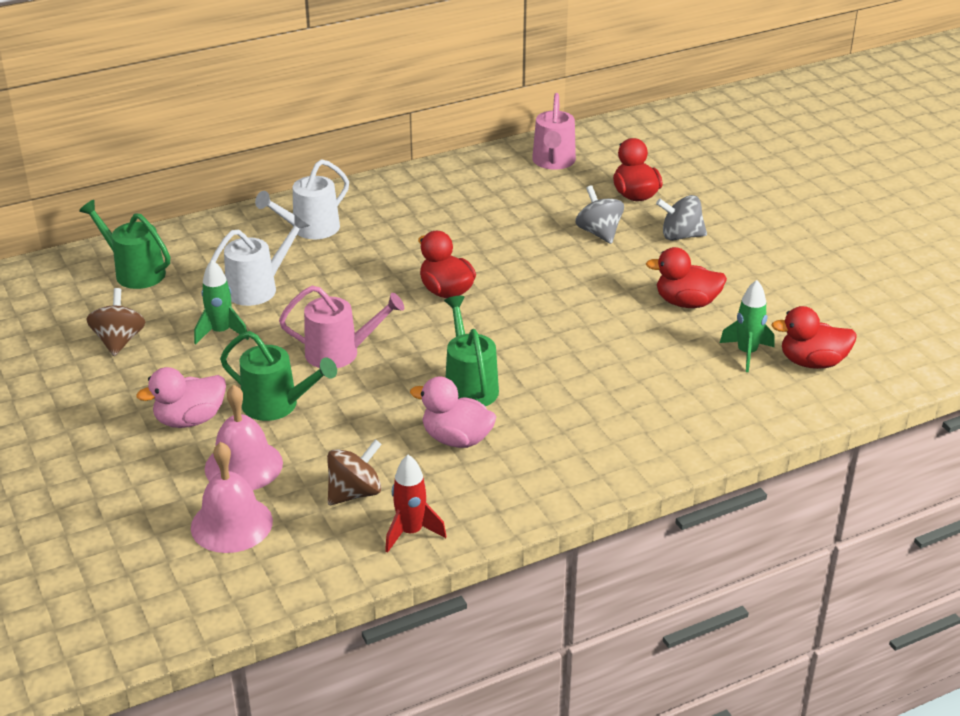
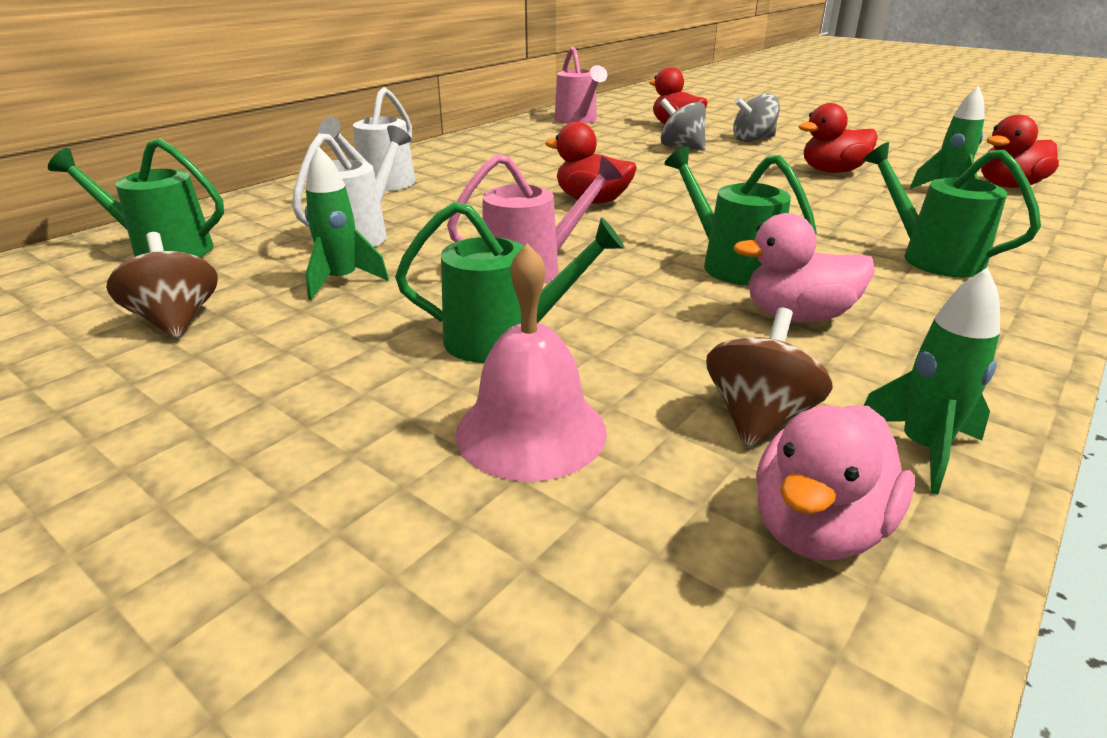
camera: 25 degrees left, 5 degrees down
pink duck [136,367,226,428] -> pink duck moved to [756,405,915,560]
pink bell [191,442,273,553] -> none
red rocket [385,454,446,553] -> green rocket [863,268,1000,495]
none -> green watering can [863,142,1041,277]

